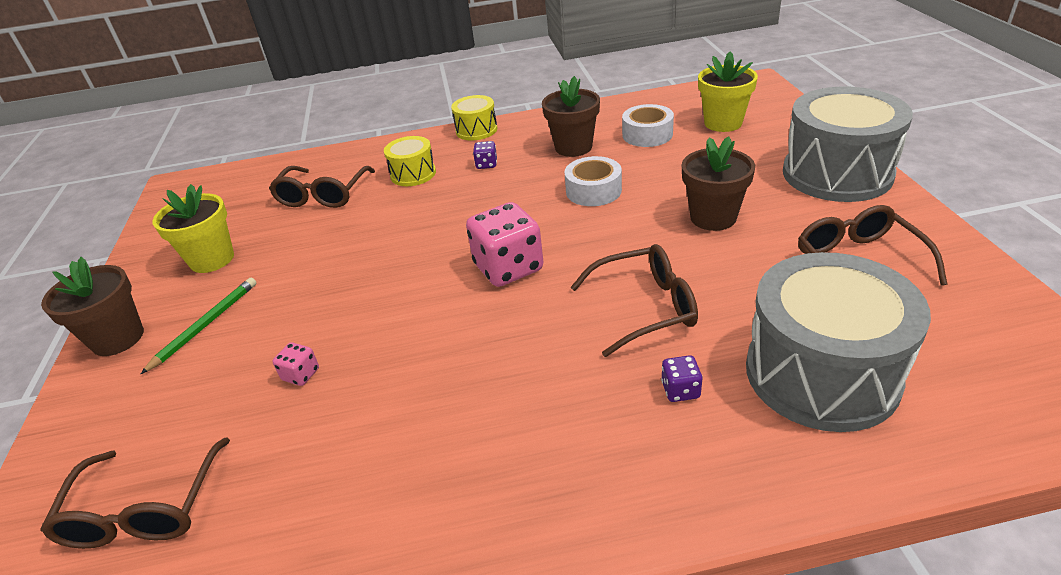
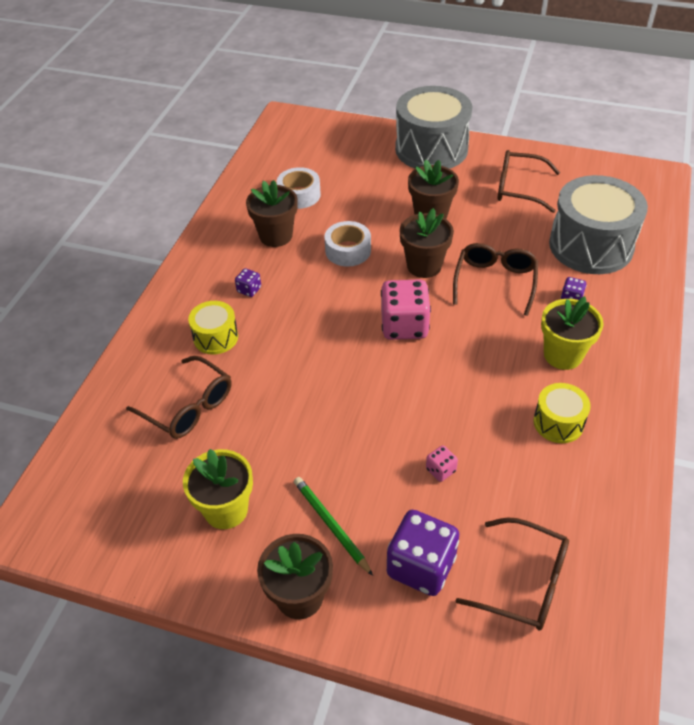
camera: 65 degrees left, 10 degrees up
yellow drum [451,95,497,140] -> yellow drum moved to [533,383,591,443]
yellow flower pot [698,52,758,132] -> yellow flower pot moved to [541,296,604,370]
none -> purple dice [387,510,459,596]
none -> brown flower pot [399,208,454,278]

